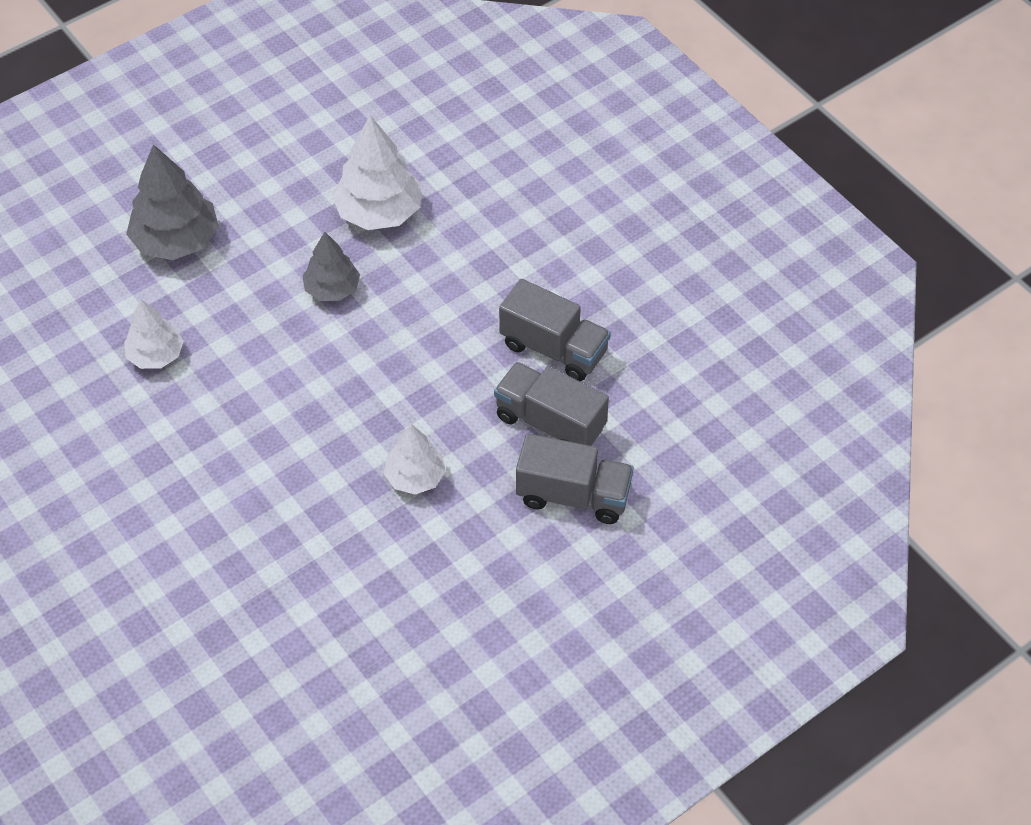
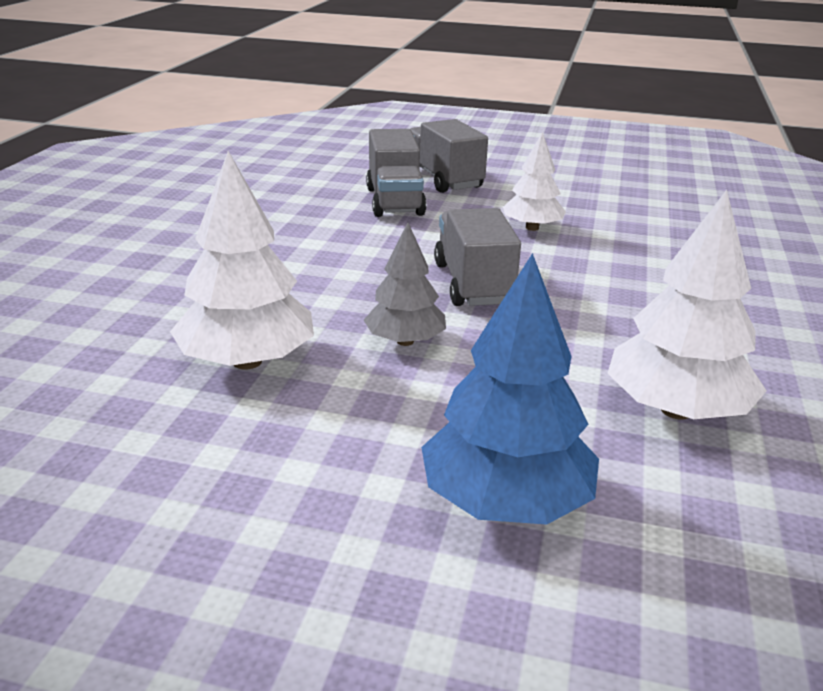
camera: 130 degrees left, 25 degrees down
white tree [124,299,184,369] -> white tree [607,190,767,420], size x1.61
grey tree [126,144,219,260] -> blue tree [421,253,599,525]
grey truck [499,279,611,381] -> grey truck moved to [434,208,521,306]

